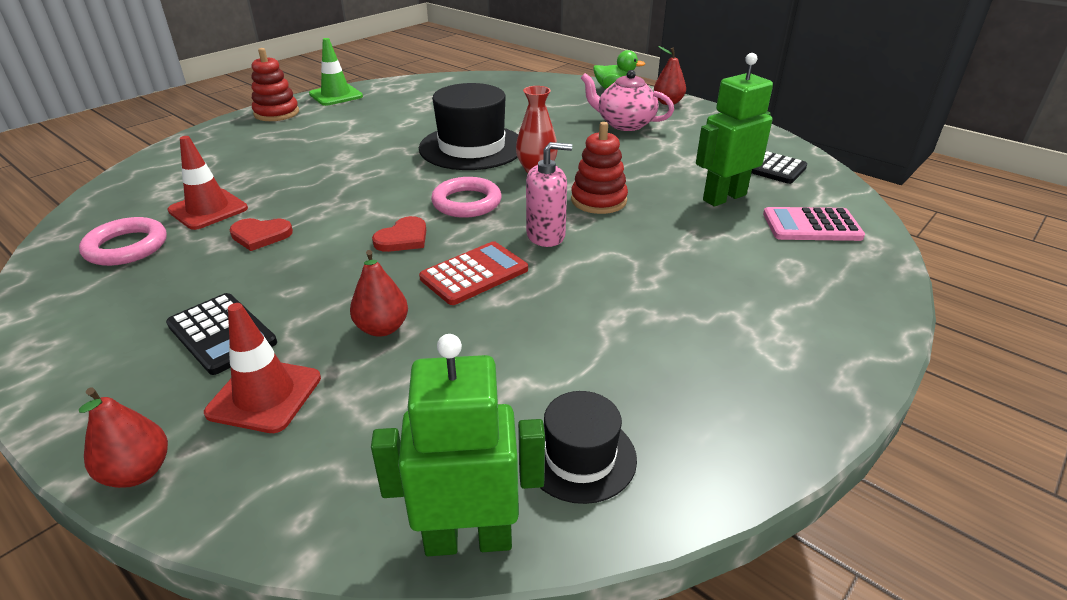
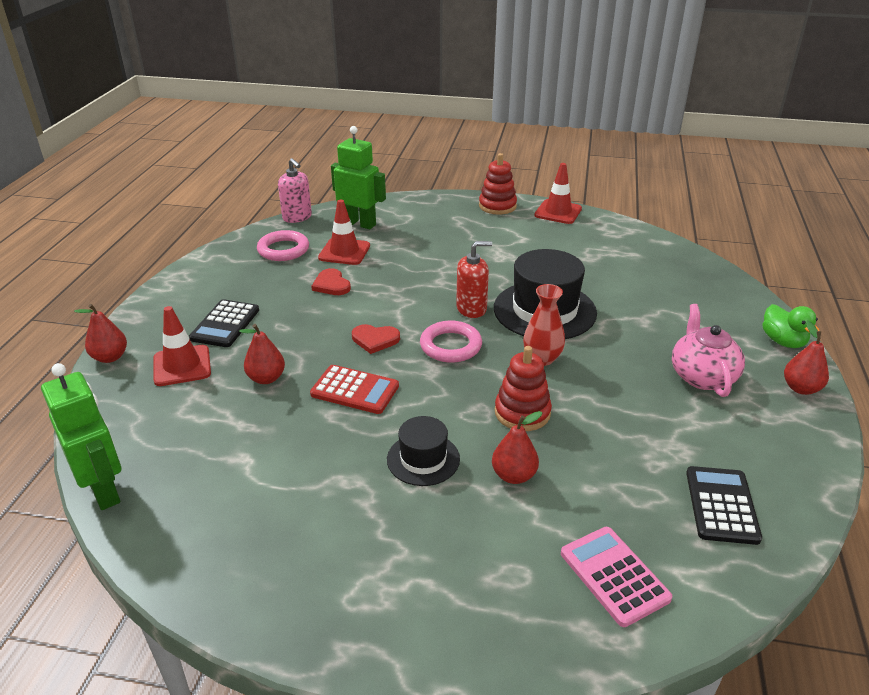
camera: 60 degrees right, 0 degrees up
green traffic cone [309,38,363,106] -> red traffic cone [534,163,582,224]
pink soap dispenser [526,142,572,247] -> pink soap dispenser moved to [278,158,312,223]
black hat [541,391,637,504] -> black hat moved to [387,416,460,486]
green robot [696,53,773,206] -> green robot moved to [331,126,386,229]
none -> red soap dispenser [456,241,492,318]
none -> red pear [492,411,543,484]

